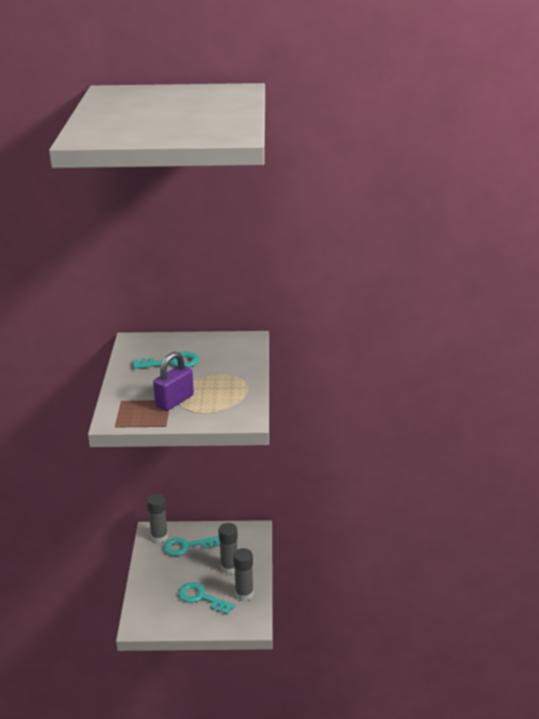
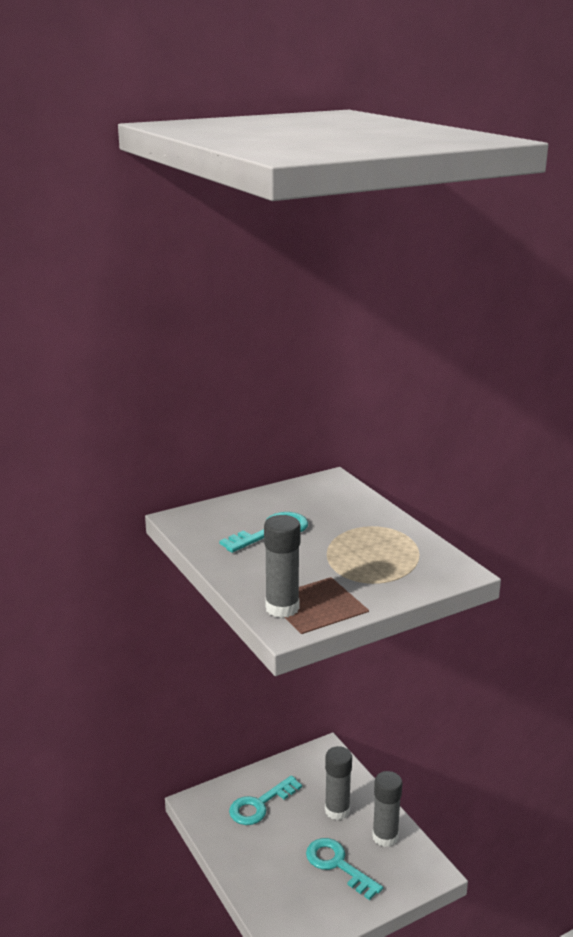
camera: 30 degrees left, 5 degrees down
grey glue stick [147,494,168,543] -> grey glue stick moved to [264,515,300,618]
purple padlock [153,352,194,411] -> none
turquoise key [178,582,235,615] -> turquoise key turned 45 degrees clockwise [306,838,383,900]

